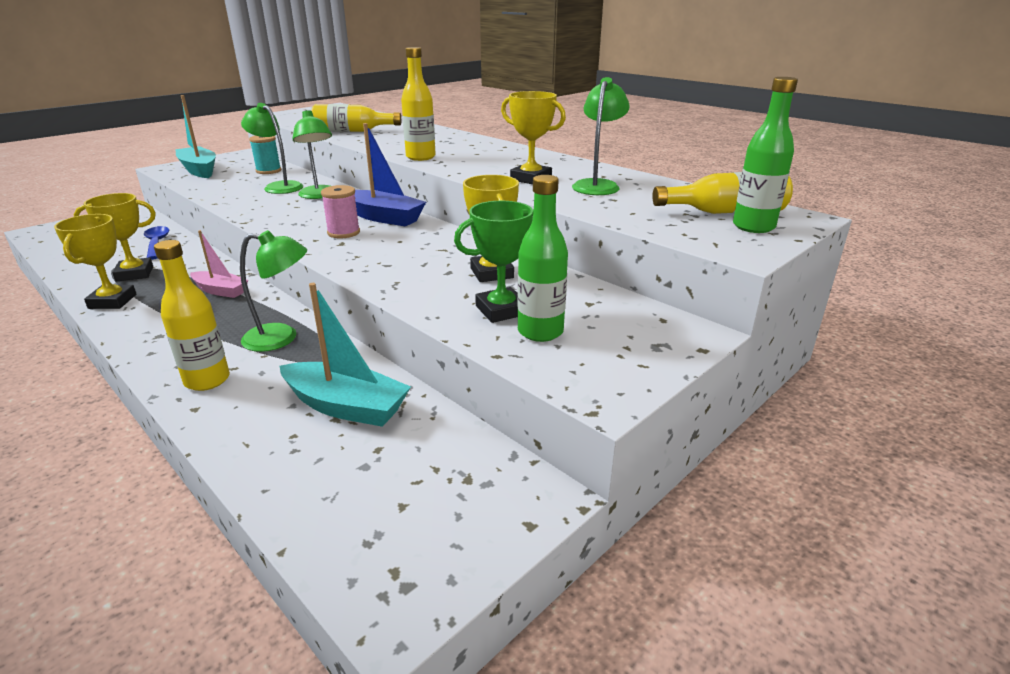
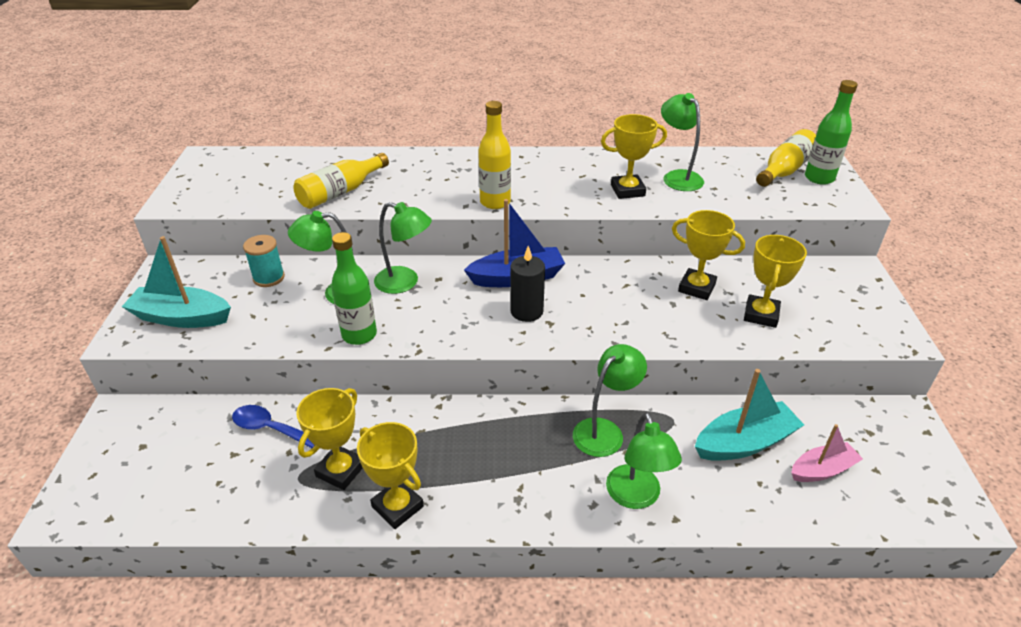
camera: 45 degrees left, 10 degrees up
yellow bottle [154,240,230,391] -> green lamp [606,412,682,509]
pink boat [190,230,249,298] -> pink boat moved to [791,424,863,482]
pink spool [321,185,360,238] -> black candle [510,246,545,322]
green trophy [454,201,534,323] -> yellow trophy [744,235,807,328]
green bottle [517,175,568,342] -> green bottle moved to [331,232,377,345]

